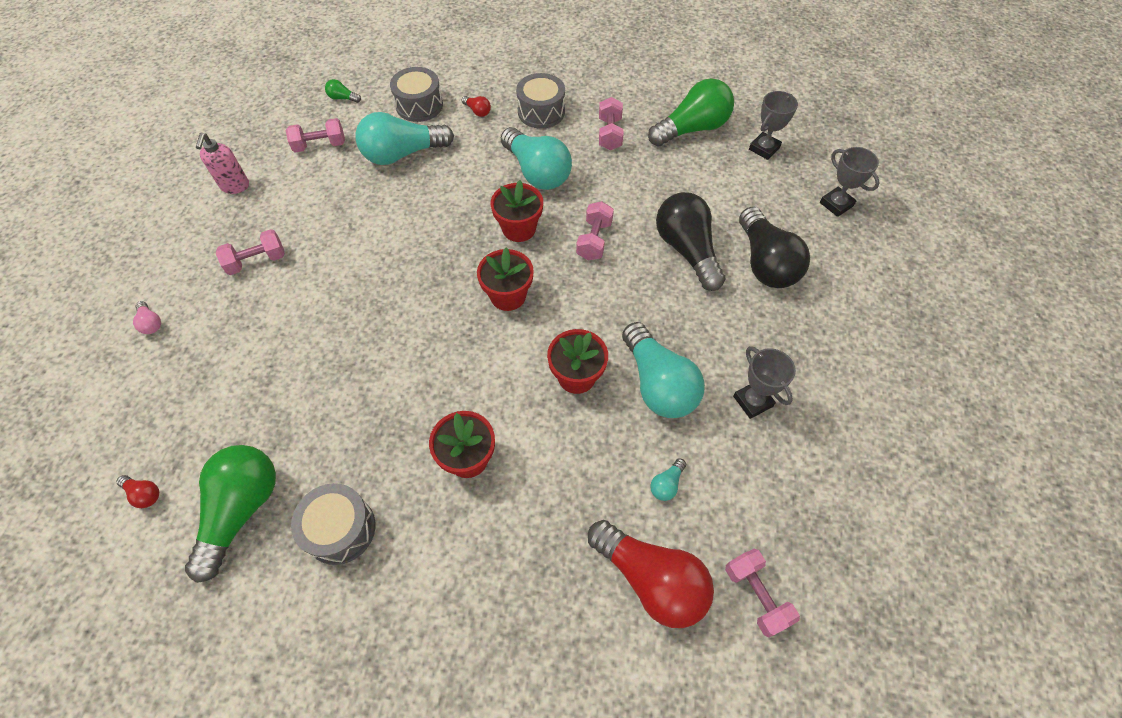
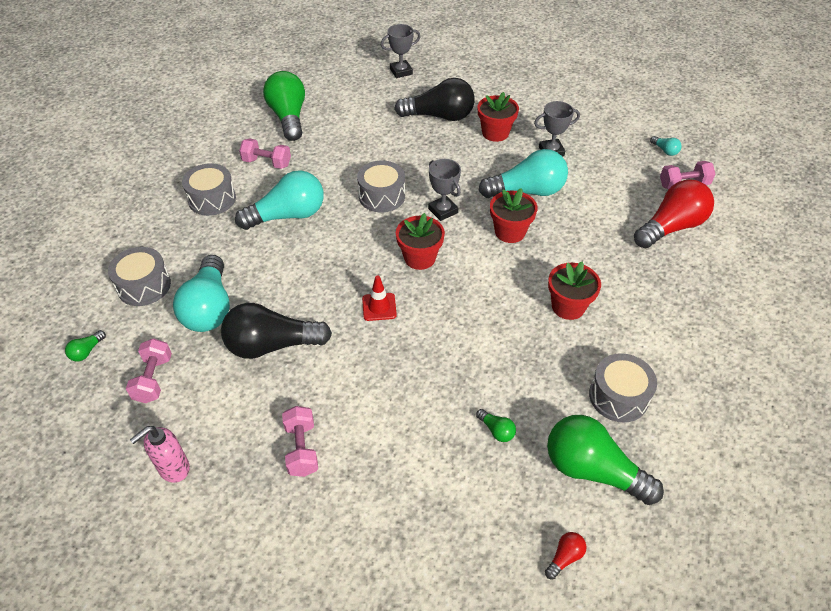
camera: 75 degrees left, 10 degrees down
pink light bulb [133,301,161,334] -> none
pink soap dispenser [196,133,249,194] -> pink soap dispenser turned 120 degrees clockwise [130,426,190,483]
red light bulb [462,96,491,117] -> none
red flower pot [490,180,543,242] -> red flower pot moved to [478,92,519,142]
pink dumbbell [576,201,614,261] -> grey drum [357,161,405,212]
turquoise light bulb [650,458,686,501] -> turquoise light bulb moved to [650,136,682,156]
black light bulb [656,192,725,291] -> black light bulb moved to [221,303,332,359]
grey trophy [749,91,798,160] -> grey trophy moved to [428,159,461,221]
none -> red traffic cone [362,275,397,321]
none -> green light bulb [476,409,516,442]

